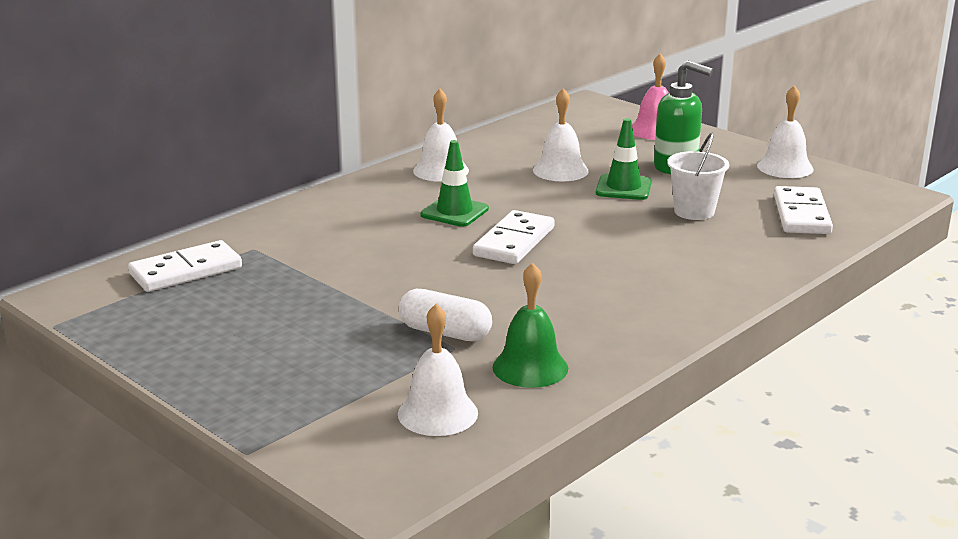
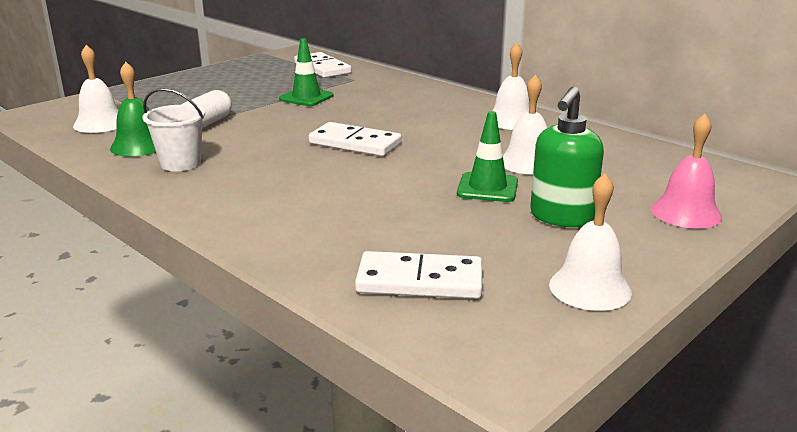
camera: 90 degrees right, 0 degrees up
green traffic cone [420,140,489,227] -> green traffic cone moved to [279,38,333,106]
white bucket [667,133,729,220] -> white bucket moved to [142,88,205,171]

